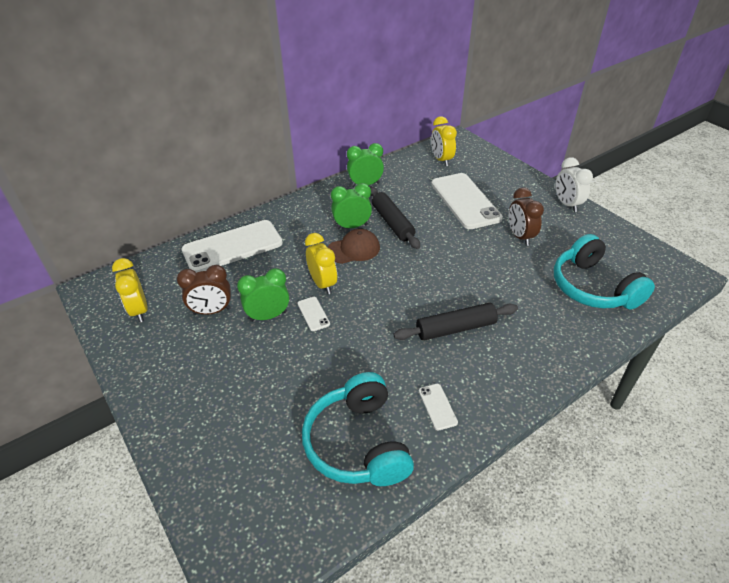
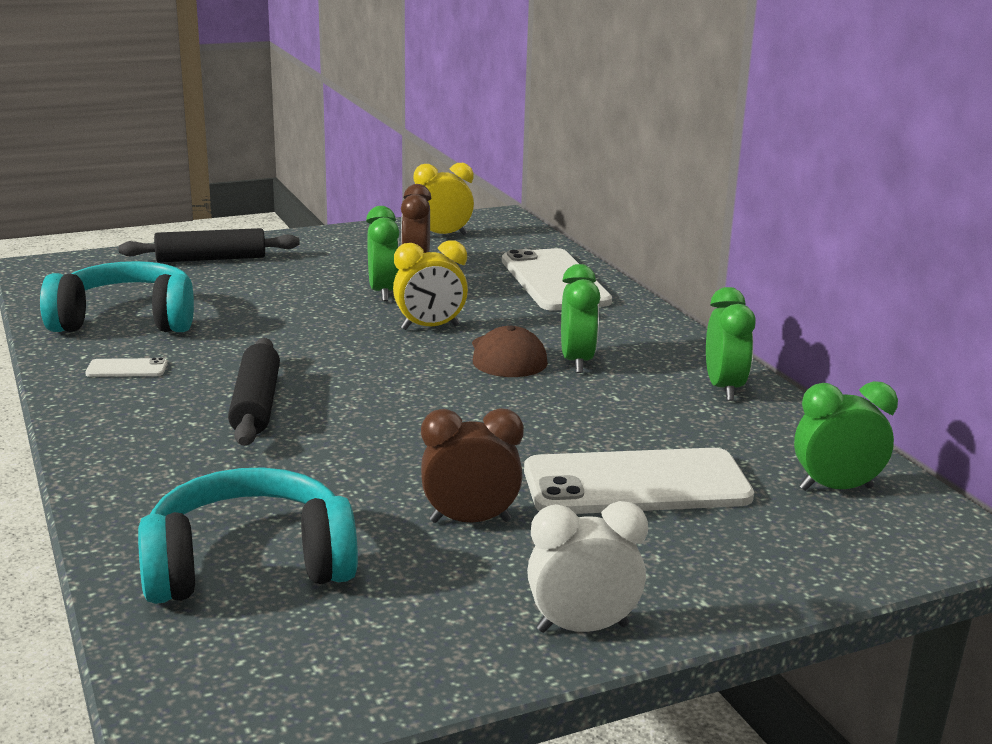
camera: 100 degrees right, 20 degrees down
white phone [298,297,330,331] -> none
black rolling pin [370,187,420,249] -> black rolling pin moved to [118,228,300,263]
yellow clock [431,116,457,166] -> green clock [794,381,898,491]

